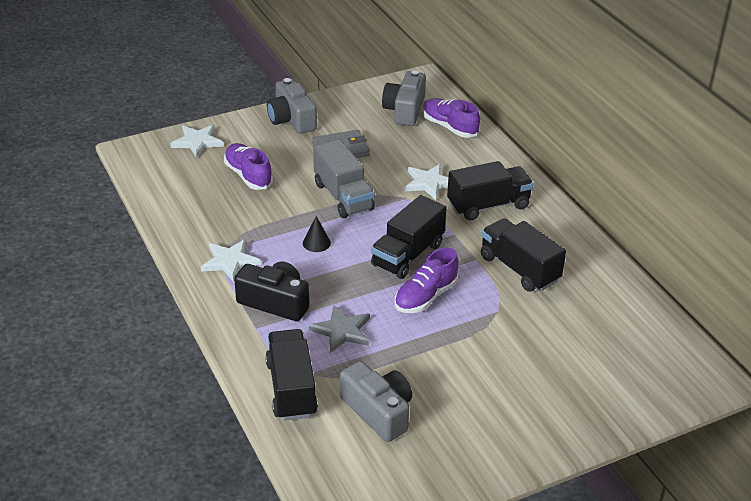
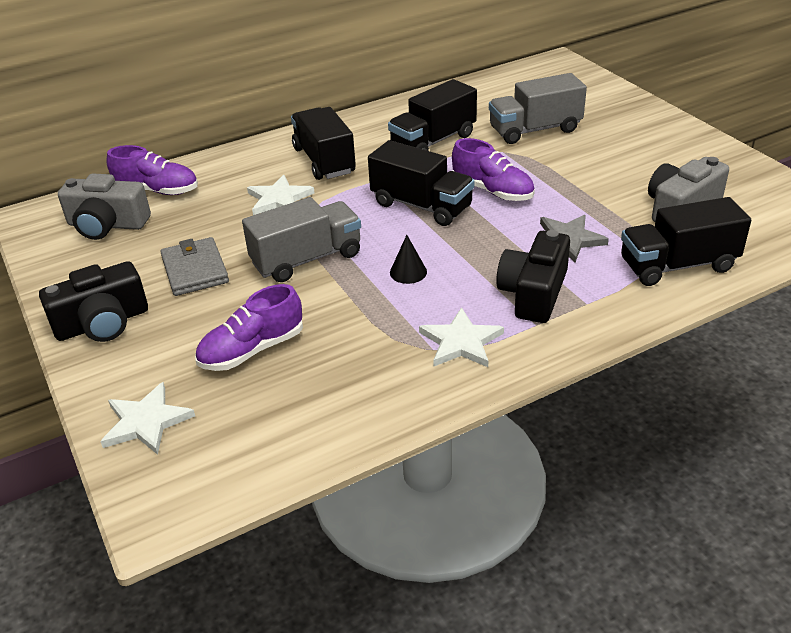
camera: 90 degrees left, 0 degrees up
grey camera [267,78,317,134] -> black camera [39,261,148,342]
purple shoe [423,98,480,138] -> purple shoe turned 120 degrees counterclockwise [106,145,198,195]
none -> grey truck [489,73,587,144]

